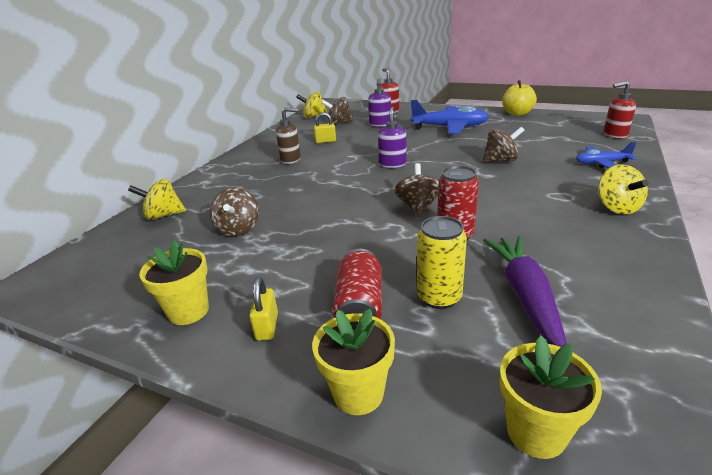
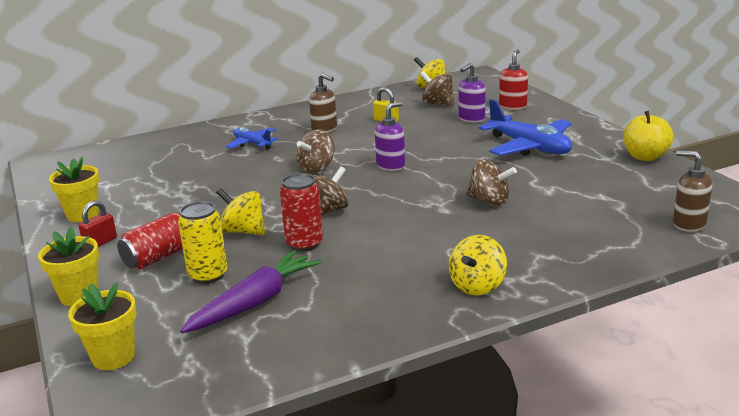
camera: 40 degrees right, 5 degrees down
yellow spinning top [128,178,186,220] -> yellow spinning top moved to [216,188,265,235]
brown spinning top [210,187,259,236] -> brown spinning top moved to [296,129,335,173]
yellow padlock [249,277,278,341] -> red padlock [78,200,117,247]
blue plane [576,142,637,168] -> blue plane moved to [226,127,278,150]
red soap dispenser [604,81,636,138] -> brown soap dispenser [673,150,712,232]

